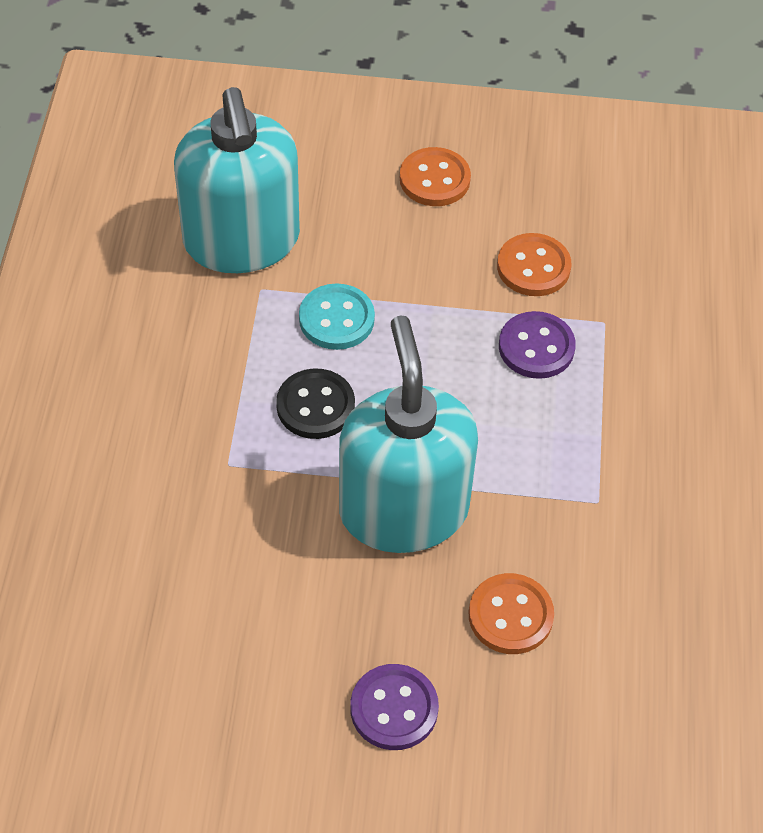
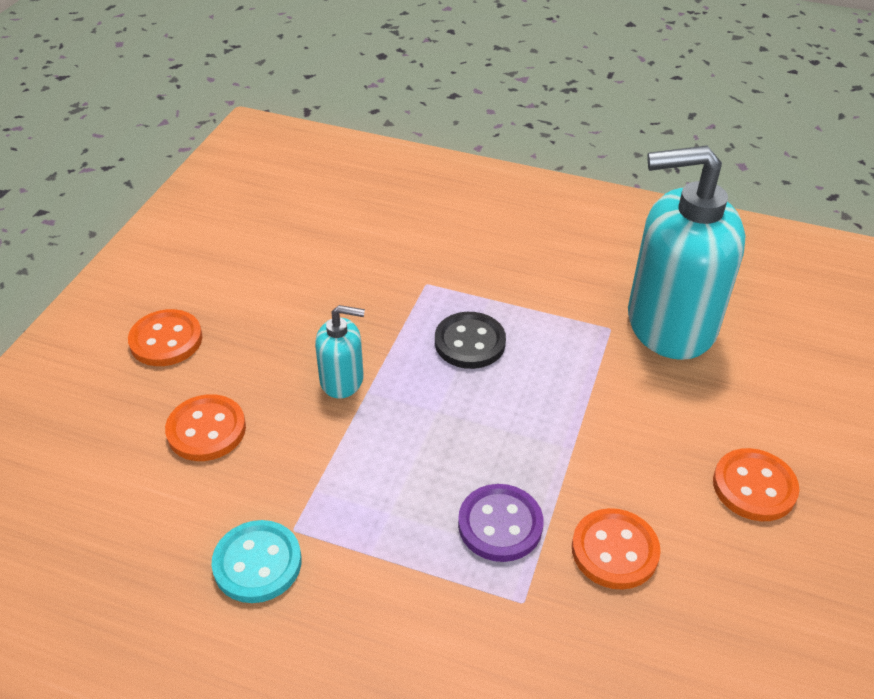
camera: 105 degrees right, 10 degrees down
turquoise button [299,283,375,350] -> turquoise button moved to [211,520,302,603]
turquoise soap dispenser [339,315,478,553] -> turquoise soap dispenser [315,305,365,399], size x0.46
purple button [350,664,439,750] -> orange button [128,309,202,366]

